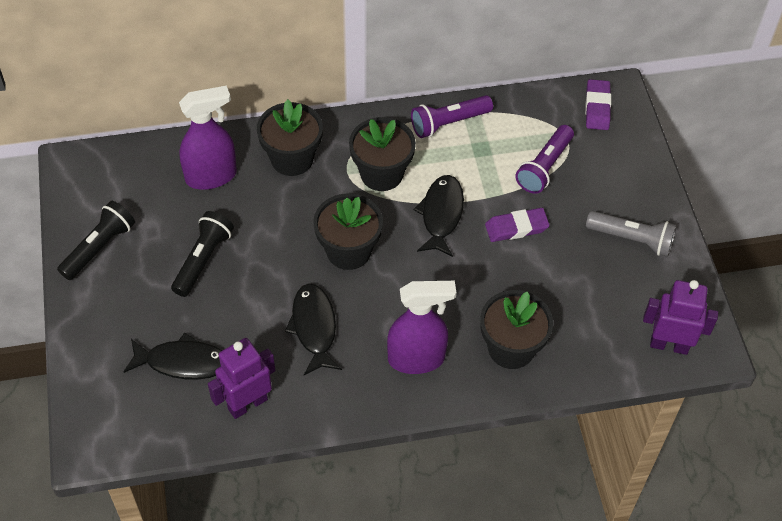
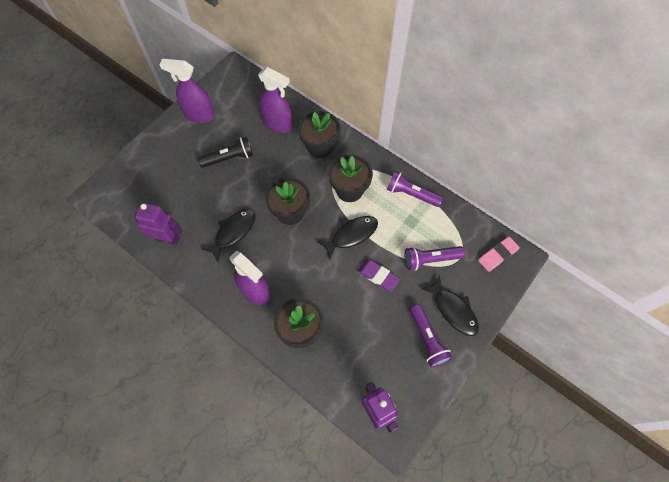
camera: 50 degrees right, 10 degrees up
black flashlight [57,201,135,280] -> purple spray bottle [159,59,215,123]
black fish [123,333,223,380] -> black fish moved to [422,275,479,336]
purple eraser [585,79,611,130] -> pink eraser [478,236,520,272]
grey flashlight [586,211,677,257] -> purple flashlight [410,304,452,368]

